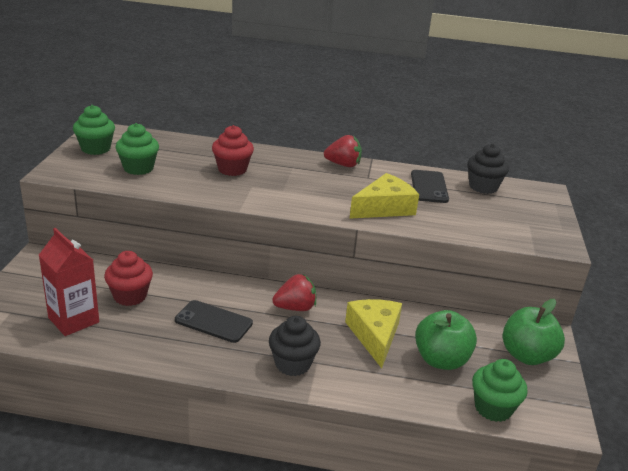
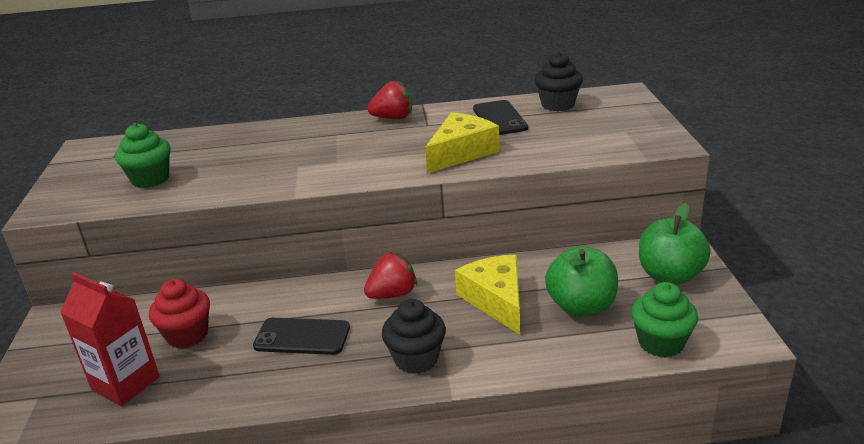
camera: 10 degrees left, 0 degrees up
green cupcake [73,105,115,155] -> none
red cupcake [212,125,254,176] -> none

